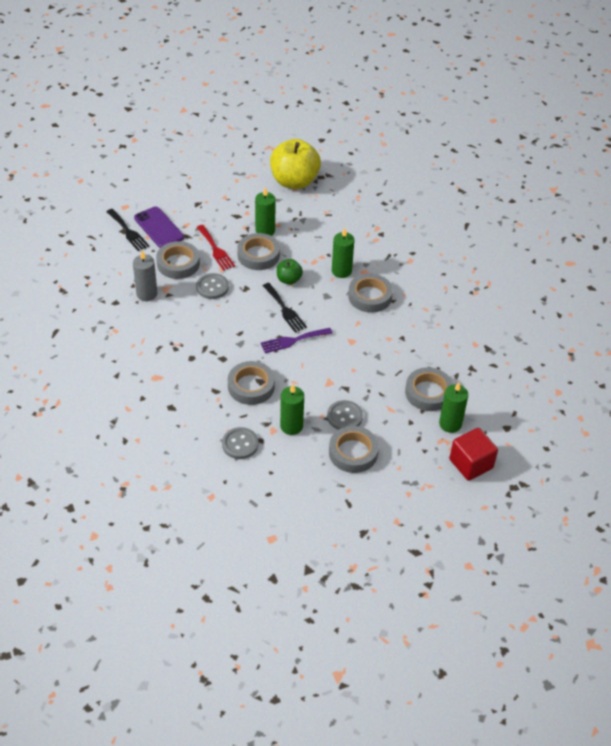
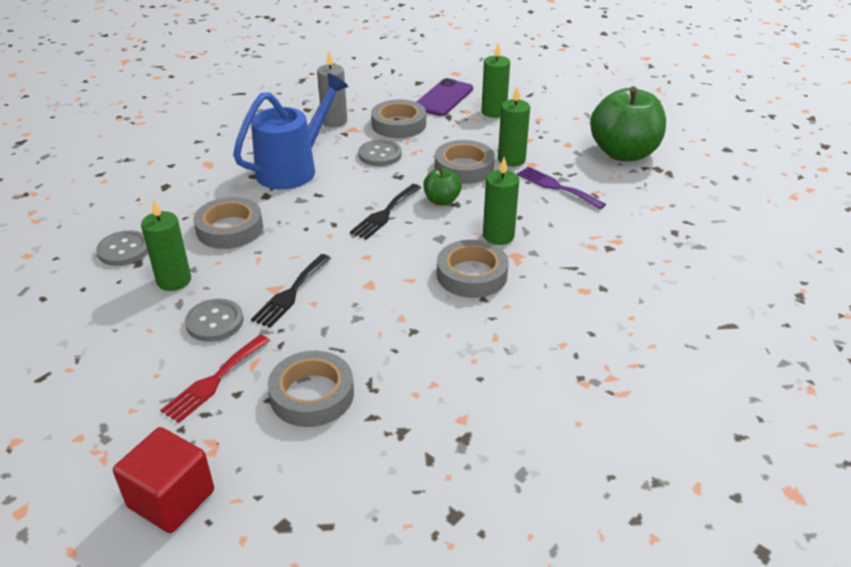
camera: 65 degrees right, 10 degrees down
black fork [107,209,149,251] -> black fork moved to [251,254,331,328]
red fork [196,225,235,271] -> red fork moved to [160,334,270,423]
purple fork [261,328,333,353] -> purple fork moved to [517,166,606,209]
yellow apple [270,139,321,189] -> green apple [590,86,666,161]
grey tape [329,426,379,473] -> none
green candle [439,382,468,433] -> green candle moved to [482,43,510,118]
none -> blue watering can [233,73,348,189]

